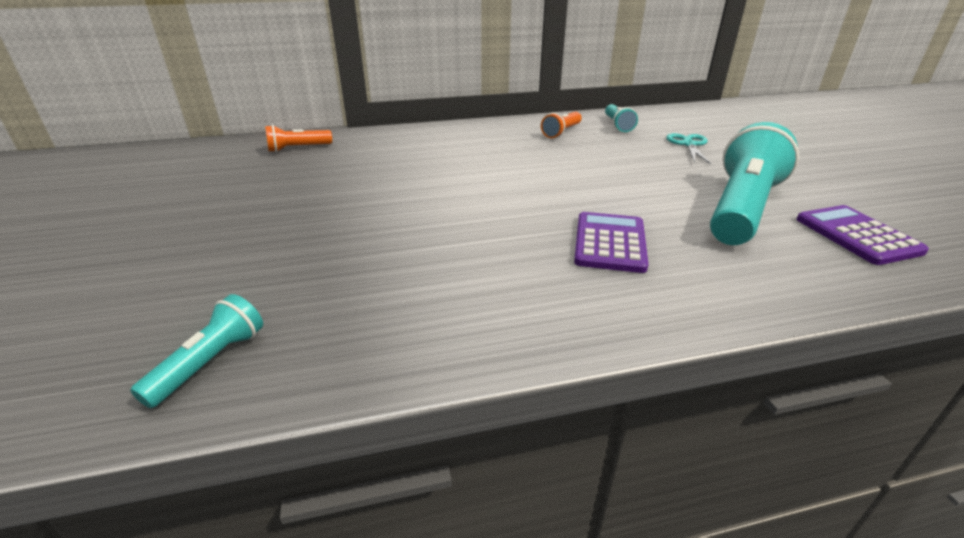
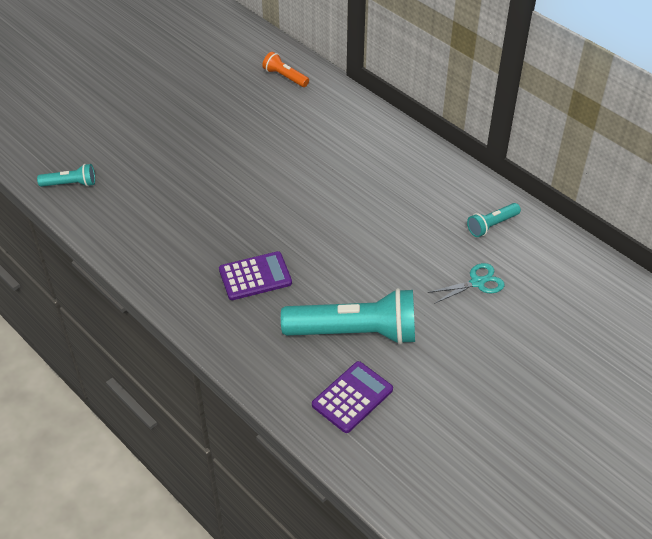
camera: 60 degrees right, 15 degrees up
orange flashlight [541,112,582,138] -> none

